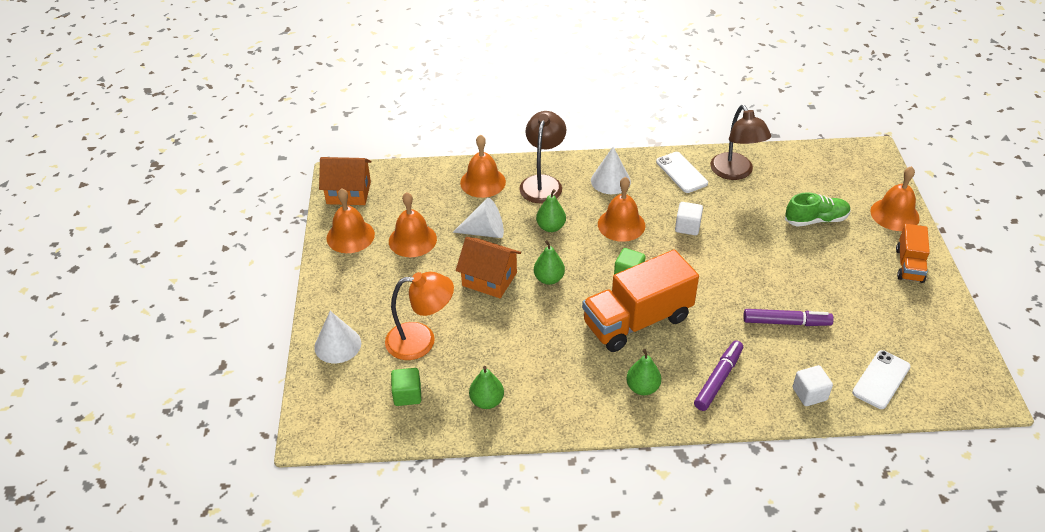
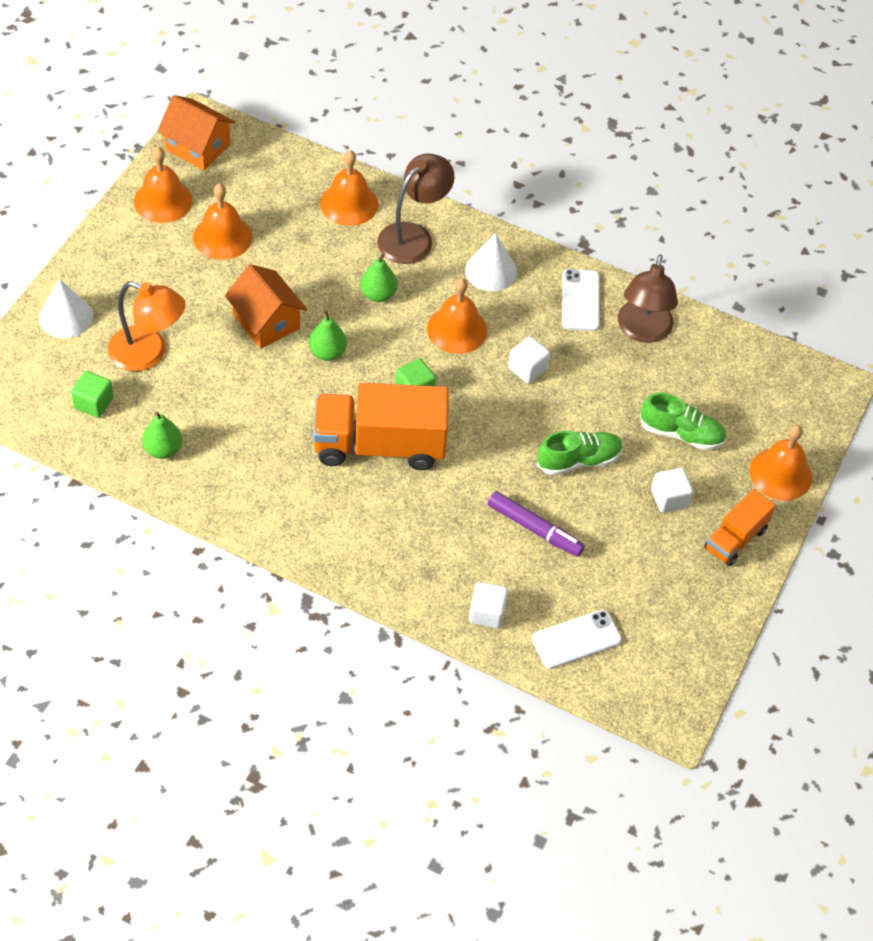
camera: 25 degrees right, 10 degrees up
white cone [453,198,504,238] -> none
green pear [626,349,661,395] -> none
purple marker [694,341,743,411] -> none
none -> green shoe [537,431,623,475]
none -> white cube [651,468,693,513]

